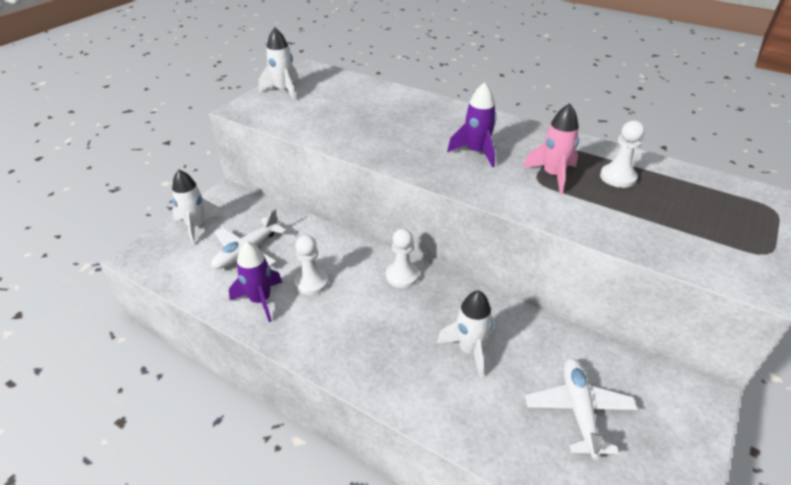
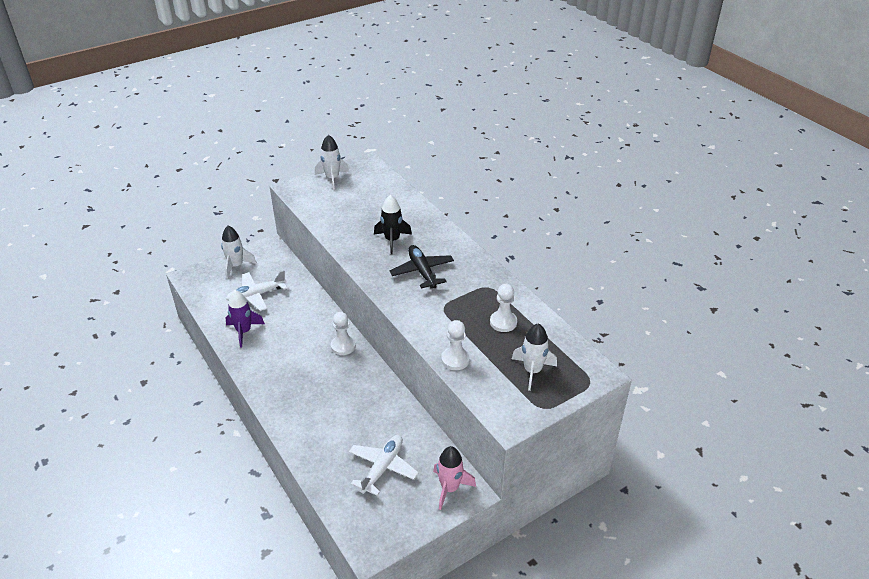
camera: 25 degrees right, 0 degrees up
white pawn [294,235,328,295] -> white pawn moved to [441,320,470,370]
white rocket [437,290,493,378] -> white rocket moved to [512,323,557,391]
purple rocket [447,82,497,167] -> black plane [390,245,454,289]
pink rocket [523,103,579,194] -> pink rocket moved to [433,446,476,510]
none -> black rocket [374,195,412,254]

